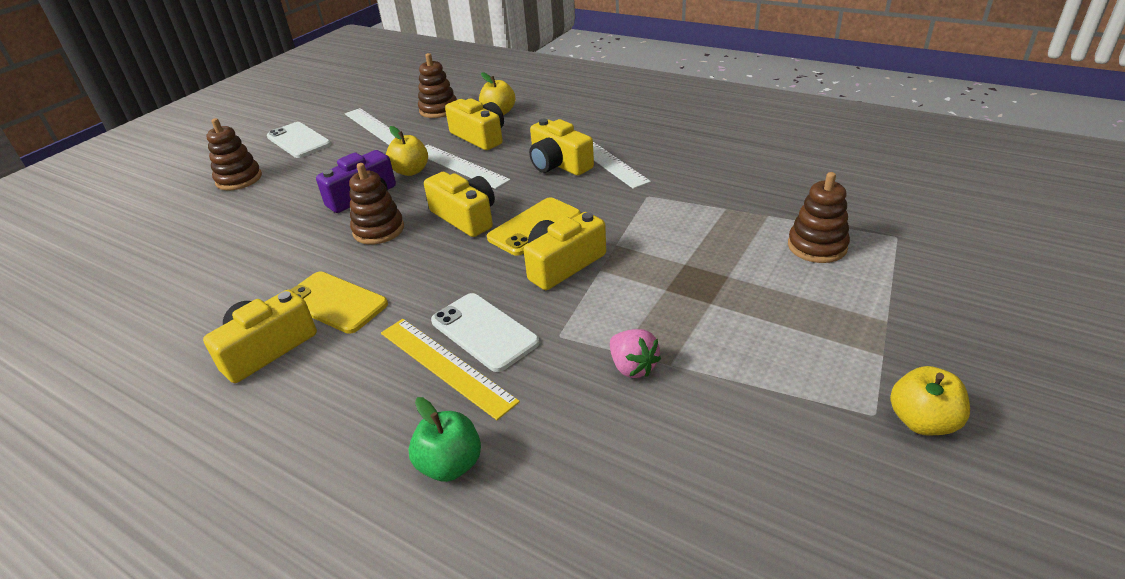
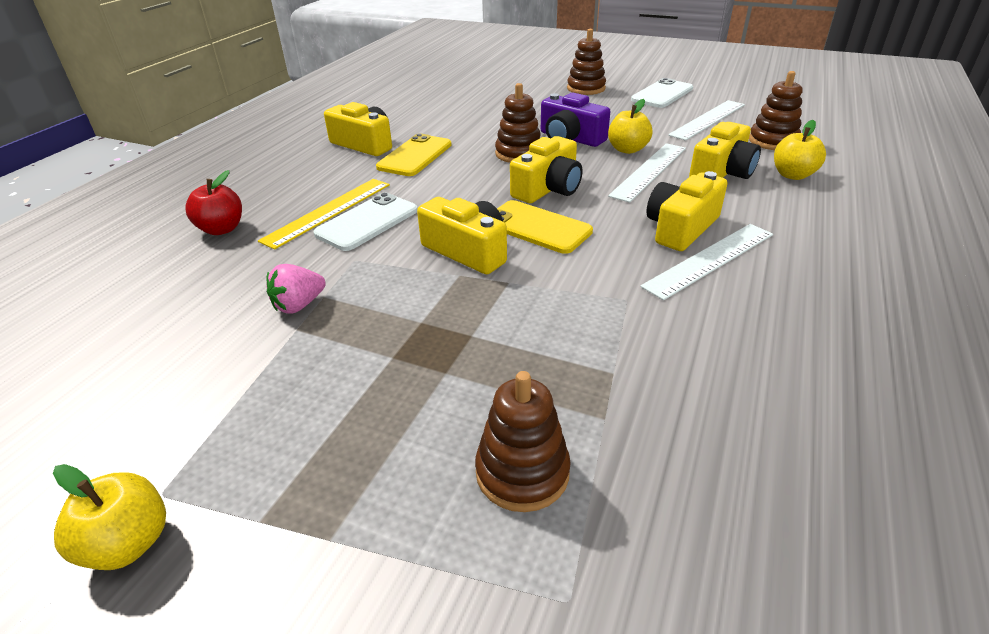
camera: 80 degrees right, 0 degrees up
green apple [409,397,481,482] -> red apple [185,170,242,235]

